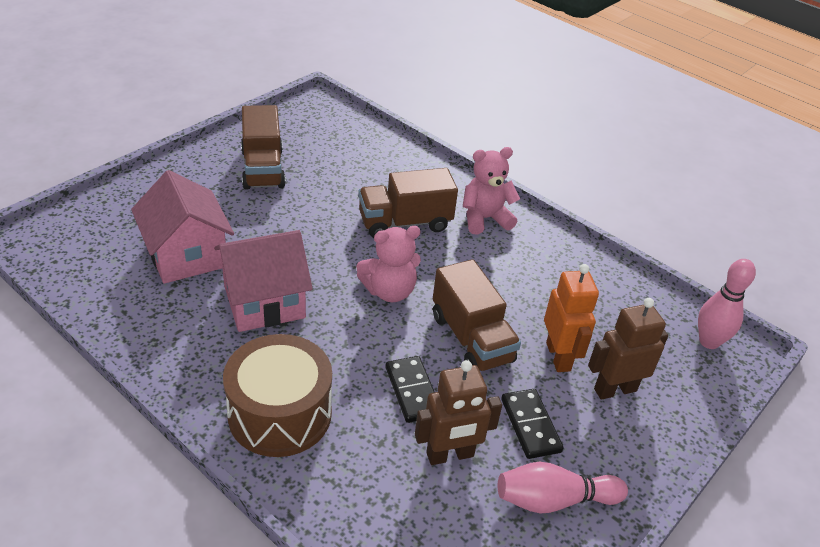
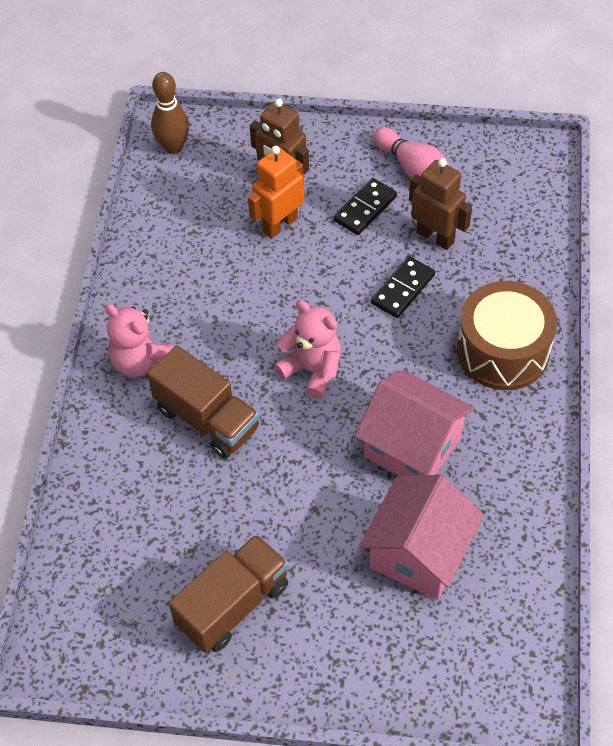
camera: 120 degrees left, 15 degrees up
brown truck [433,259,521,371] -> none
pink bowling pin [698,259,756,349] -> brown bowling pin [151,72,189,154]

